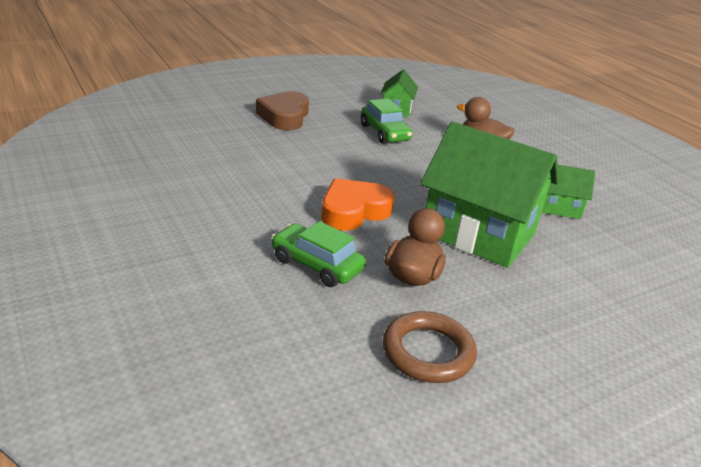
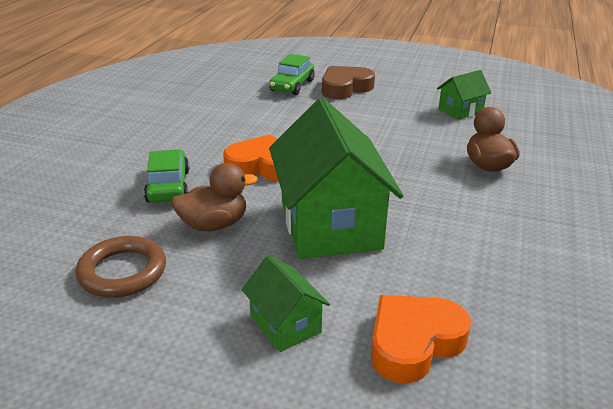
camera: 50 degrees right, 0 degrees up
green car [361,98,412,144] -> green car moved to [269,54,315,95]
green house [541,165,595,219] -> green house moved to [241,255,330,352]
none -> orange heart [371,295,471,383]

